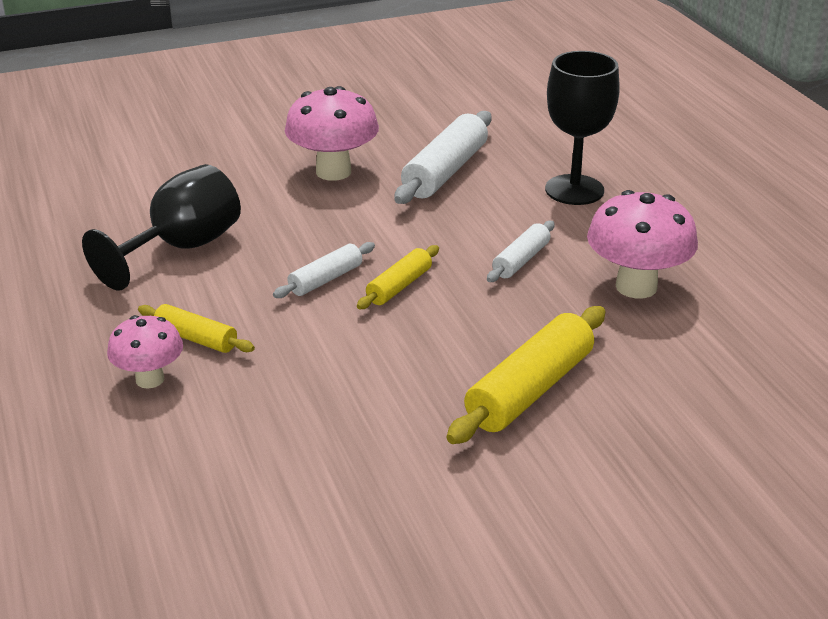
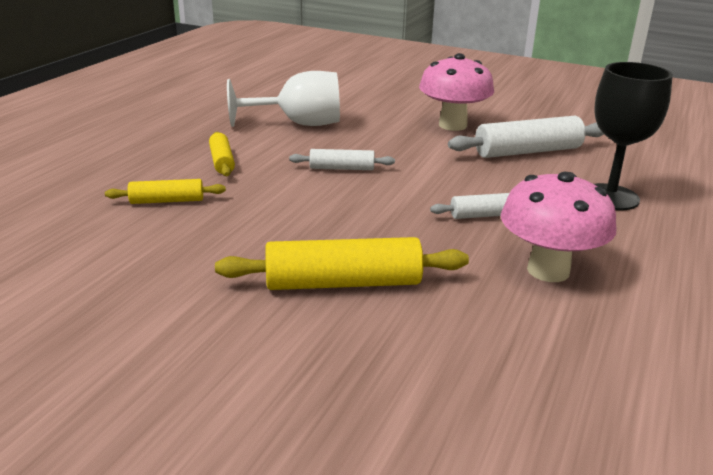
camera: 45 degrees right, 5 degrees down
black goblet [82,164,241,291] -> white goblet [227,71,340,127]
pink mushroom [107,315,183,389] -> none
yellow rolling pin [357,245,439,309] -> yellow rolling pin moved to [105,179,226,204]

